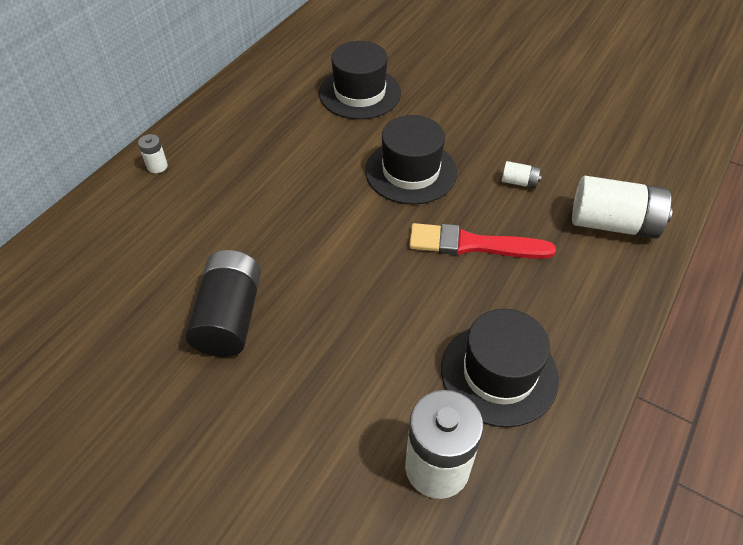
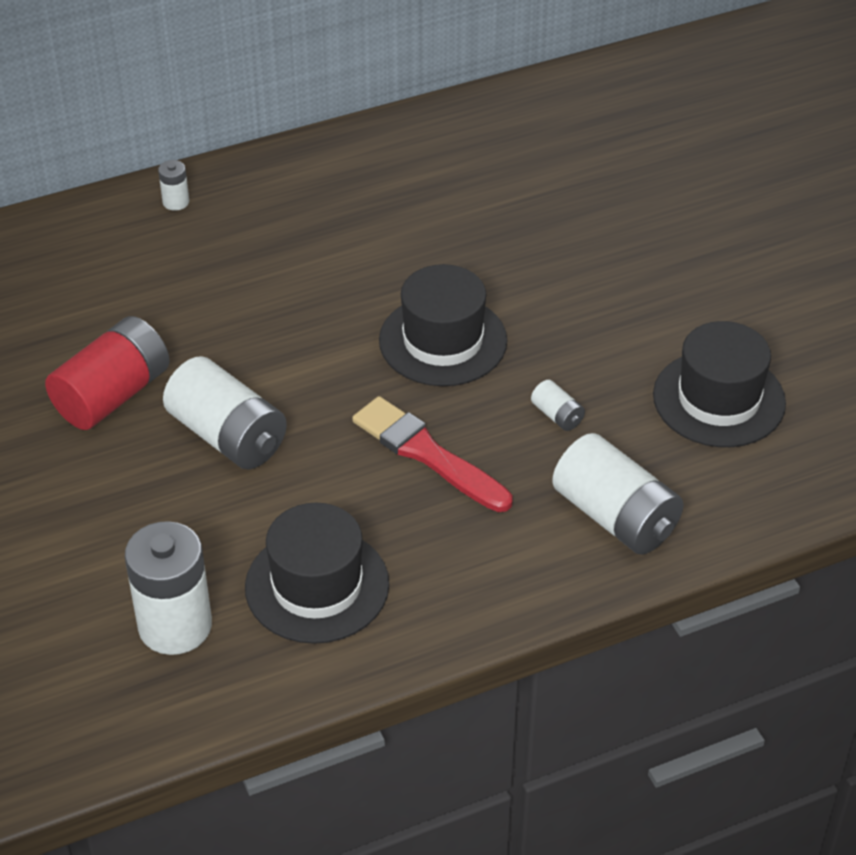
camera: 35 degrees right, 5 degrees down
black battery [185,250,261,357] -> red battery [45,316,170,430]
black hat [319,41,401,119] -> black hat moved to [653,321,786,447]
none -> white battery [163,356,287,469]

